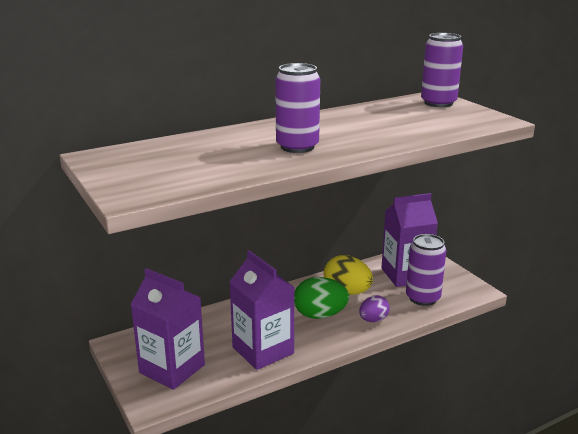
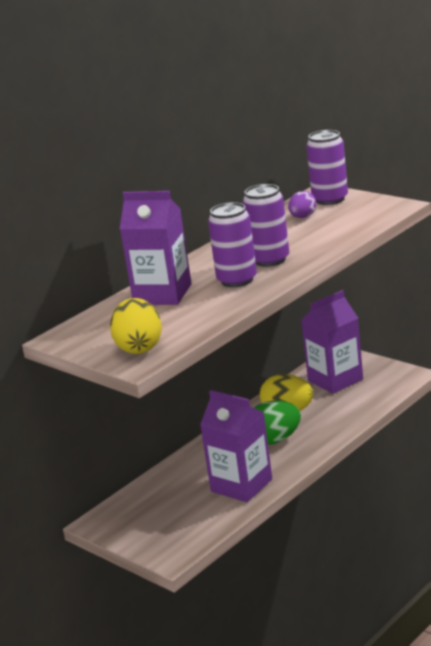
camera: 15 degrees left, 0 degrees up
purple carton [131,268,205,390] -> purple carton moved to [120,191,192,305]
purple egg [359,295,390,322] -> purple egg moved to [288,191,317,218]
purple can [406,234,447,306] -> purple can moved to [243,184,289,267]
none -> yellow egg [110,298,162,354]

